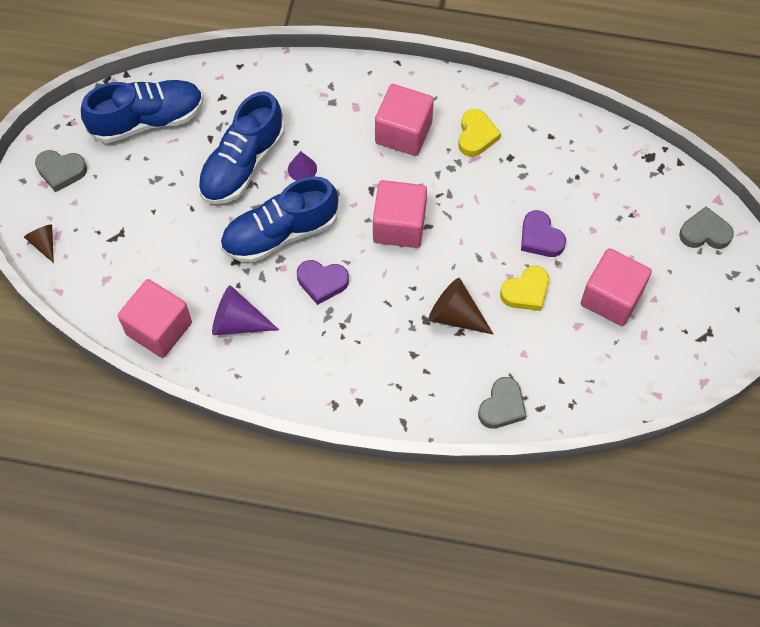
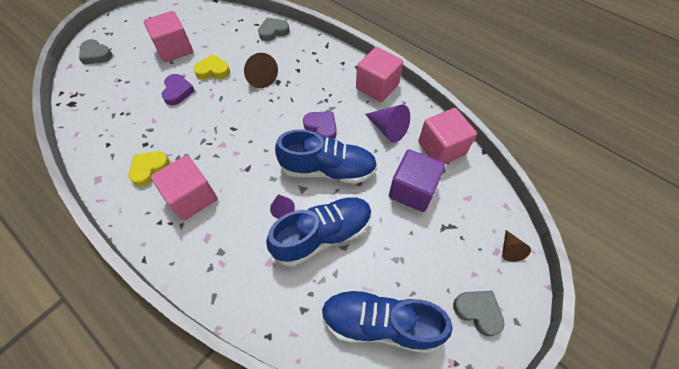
camera: 150 degrees left, 5 degrees down
pink cube [373,180,427,248] -> pink cube moved to [356,47,403,102]
none -> purple cube [389,150,445,212]

